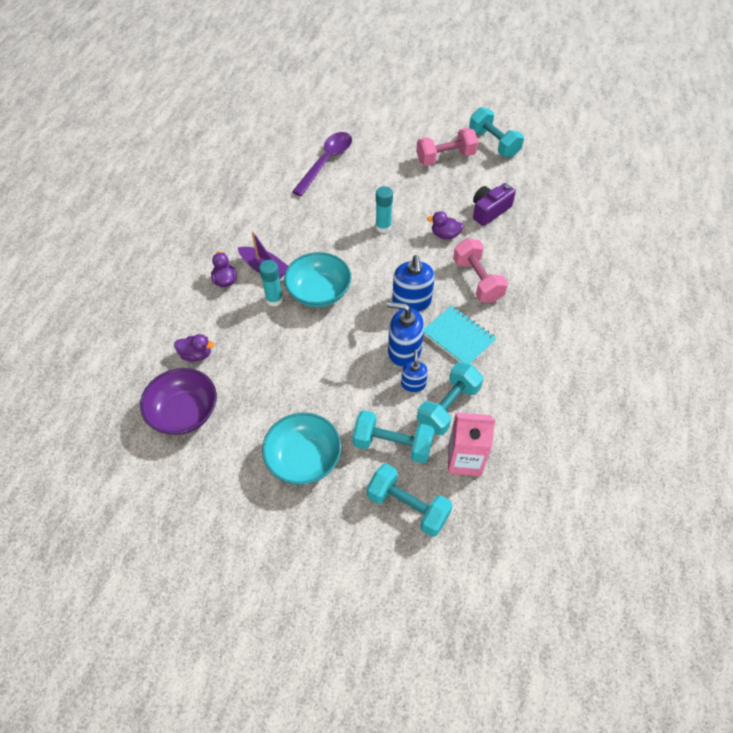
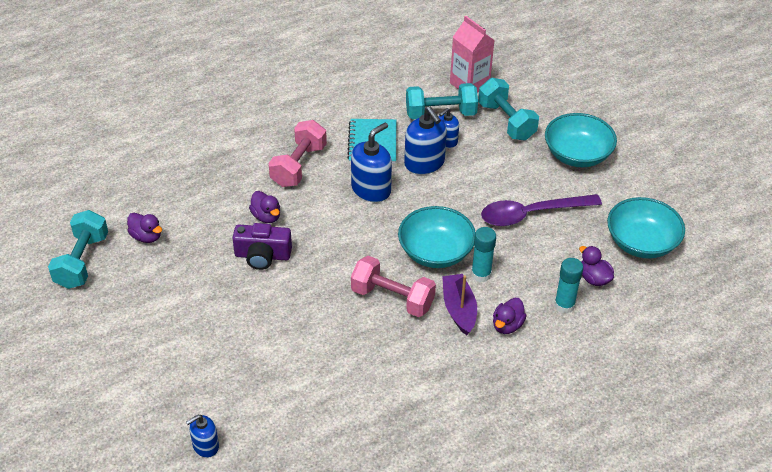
camera: 135 degrees left, 10 degrees down
purple bowl [140,368,217,435] -> turquoise bowl [607,197,685,259]
purple spoon [292,132,352,196] -> purple spoon moved to [481,194,602,226]
turquoise dumbbell [367,463,453,537] -> none
turquoise glue stick [376,186,393,233] -> turquoise glue stick moved to [554,258,583,313]
pink dumbbell [416,128,478,166] -> pink dumbbell moved to [351,256,436,317]
purple camera [473,183,516,226] -> purple camera moved to [233,223,292,270]
none -> purple duck [127,213,162,243]
none -> blue soap dispenser [186,414,219,458]

